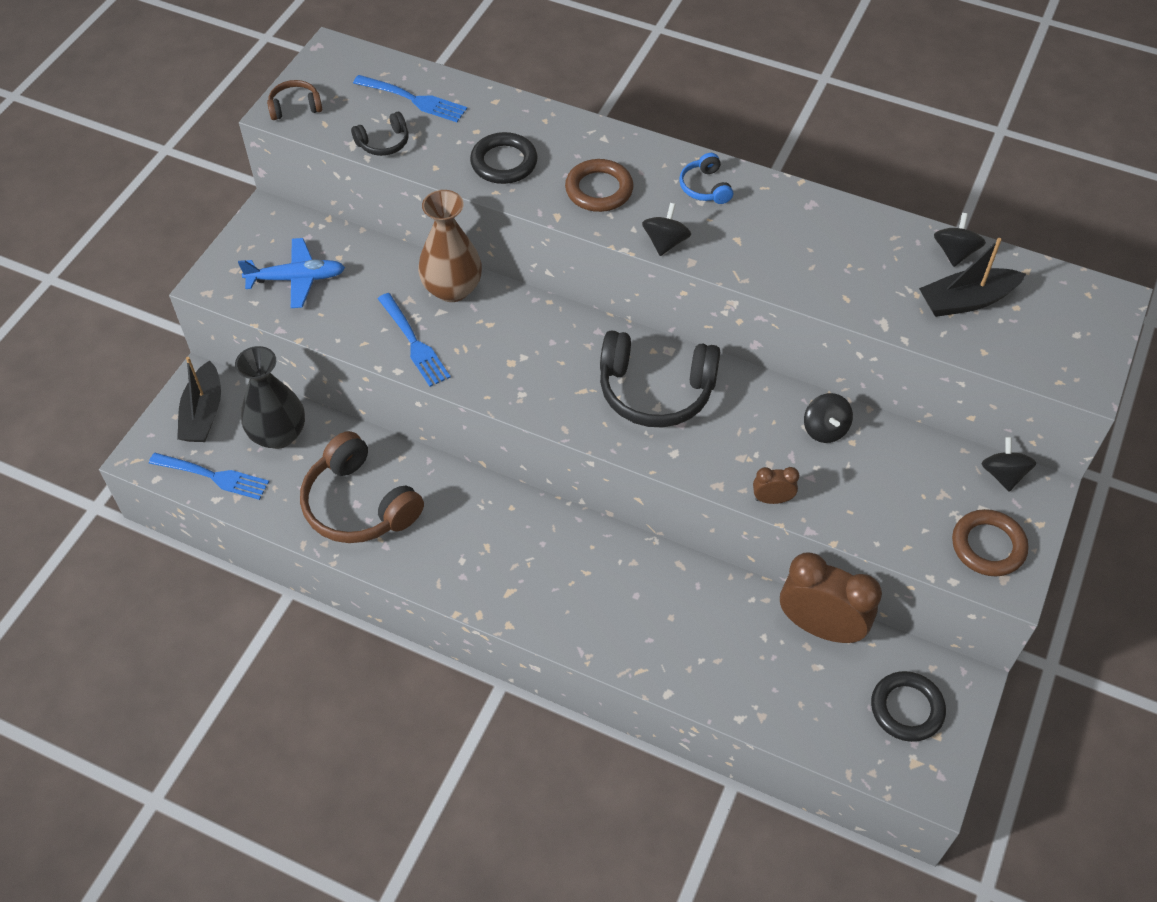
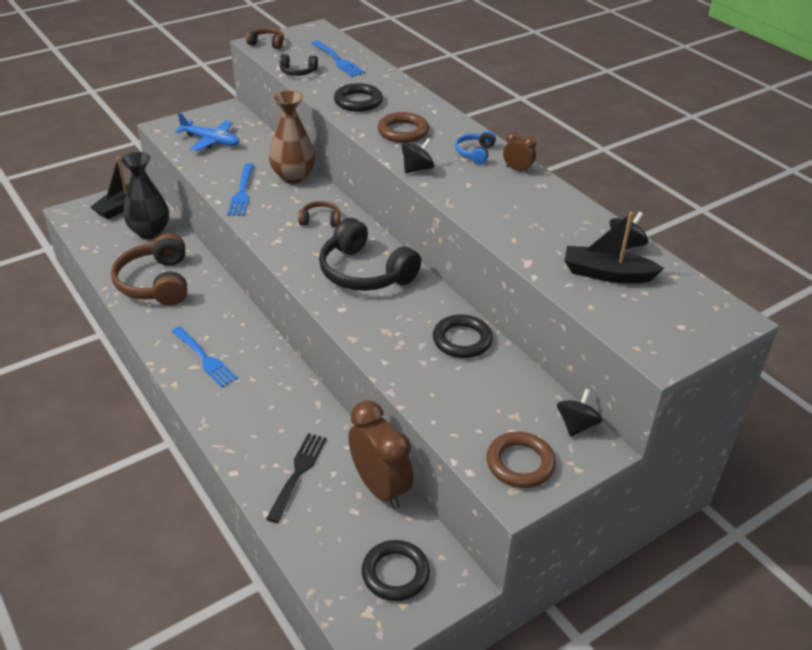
camera: 30 degrees right, 15 degrees down
blue fork [149,453,269,500] -> blue fork moved to [171,326,238,387]
brown clock [753,467,799,504] -> brown clock moved to [503,132,536,173]
black spinning top [804,393,853,443] -> black ring [433,314,493,358]
none -> black fork [266,433,327,523]
none -> brown headphones [298,201,341,227]

